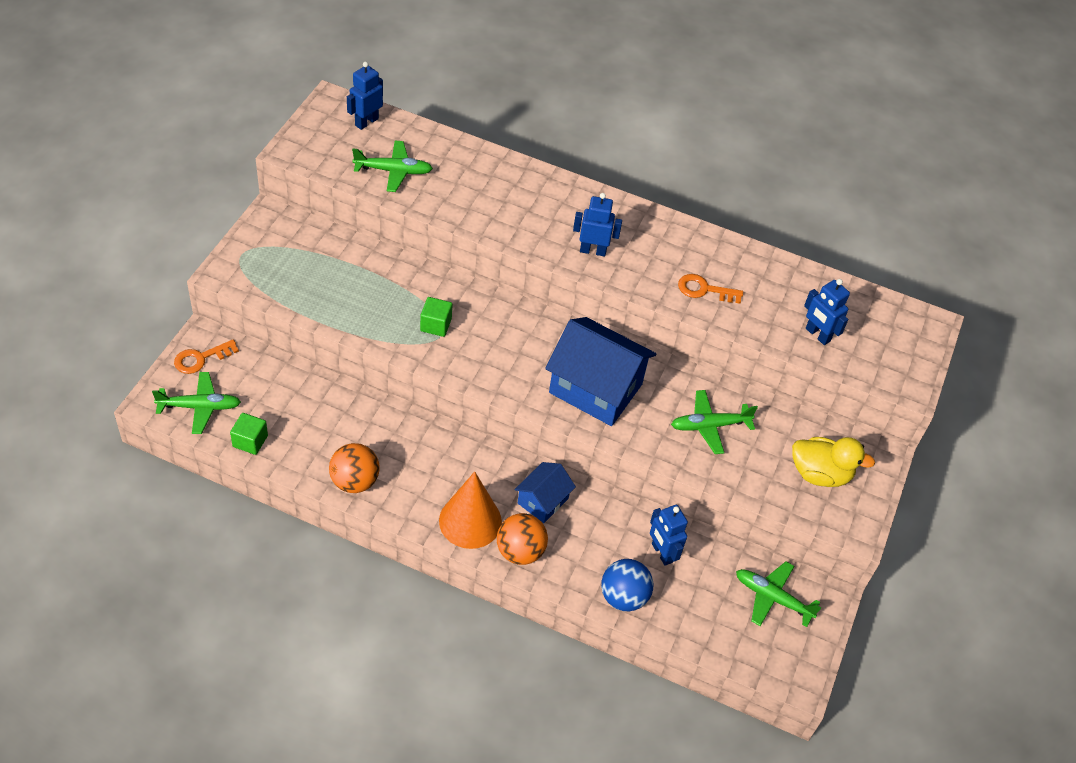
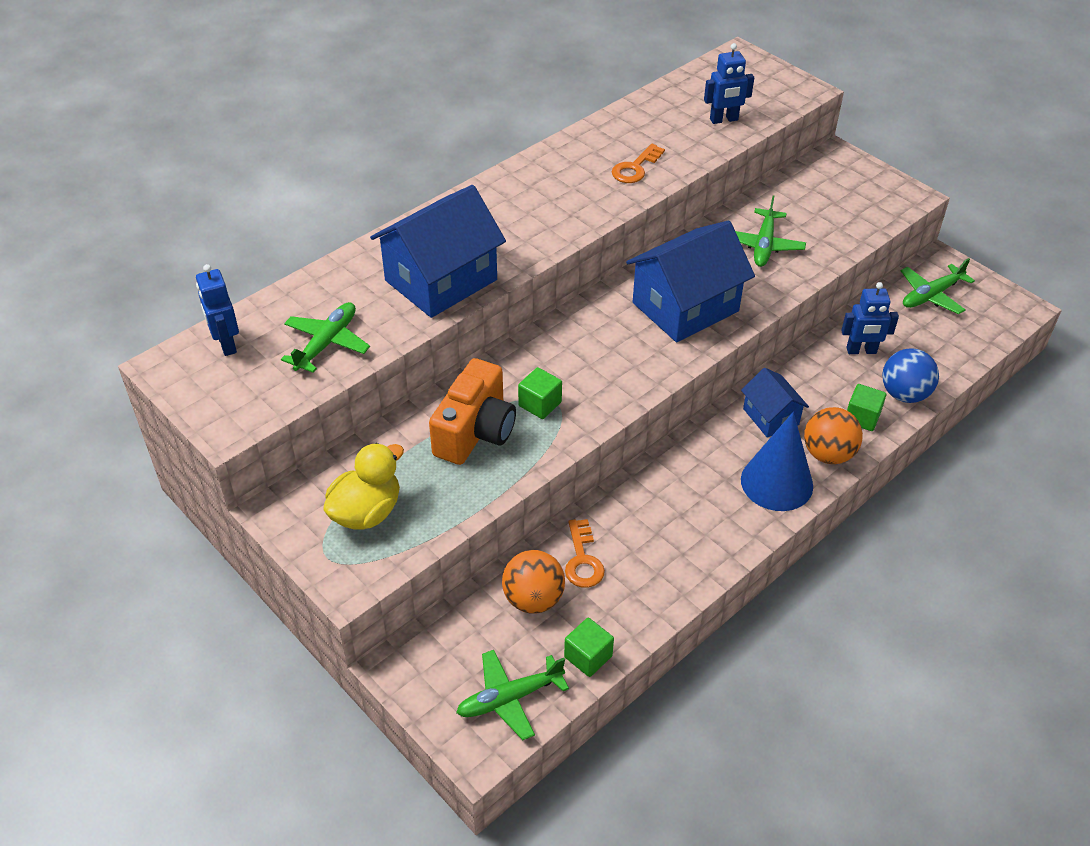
camera: 60 degrees left, 5 degrees down
green plane [152,372,241,434] -> green plane turned 135 degrees counterclockwise [456,650,569,740]
orange key [174,339,239,374] -> orange key moved to [565,519,605,588]
orange ball [329,443,380,493] -> orange ball moved to [502,550,565,614]
orange cone [439,472,502,549] -> blue cone [741,412,813,511]
blue robot [573,193,622,257] -> none
yellow duck [792,437,875,487] -> yellow duck moved to [323,443,404,530]
none -> blue house [370,185,506,318]
none -> orange camera [429,358,516,465]
none -> green cube [847,384,886,431]

